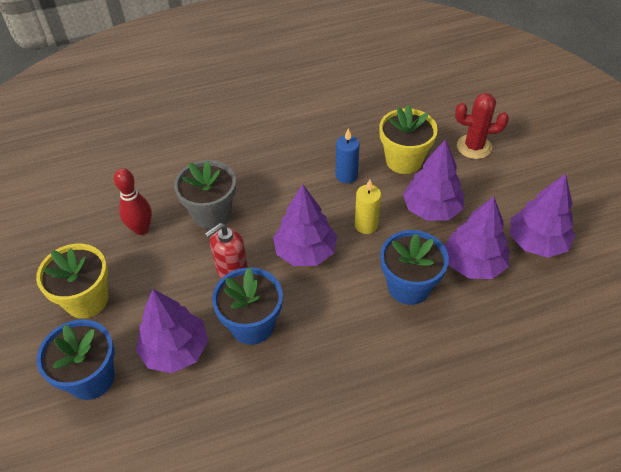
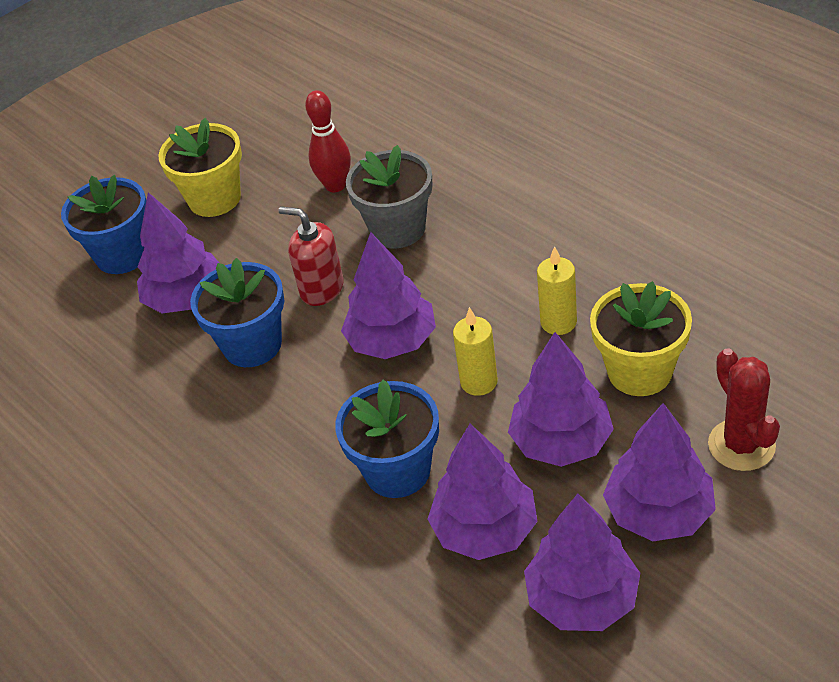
camera: 70 degrees right, 5 degrees down
blue candle [336,129,360,184] -> yellow candle [537,246,577,335]
none -> purple tree [603,403,716,541]

